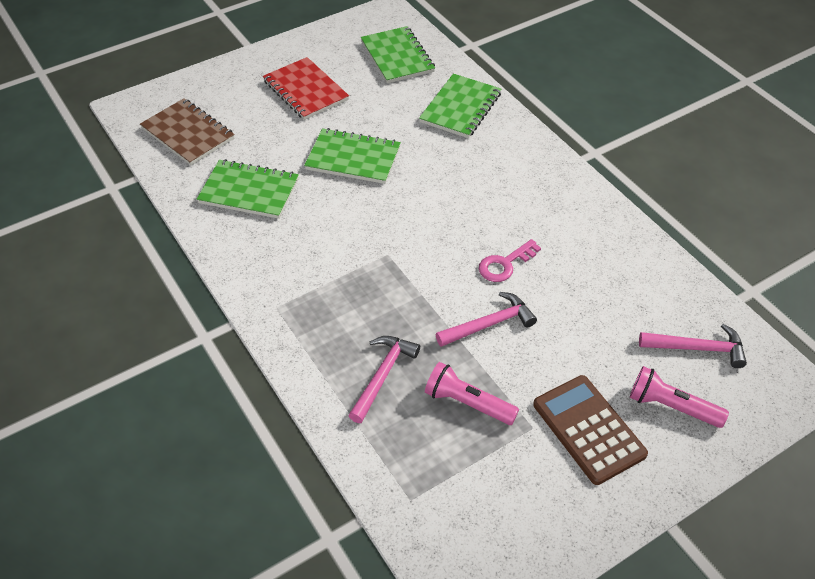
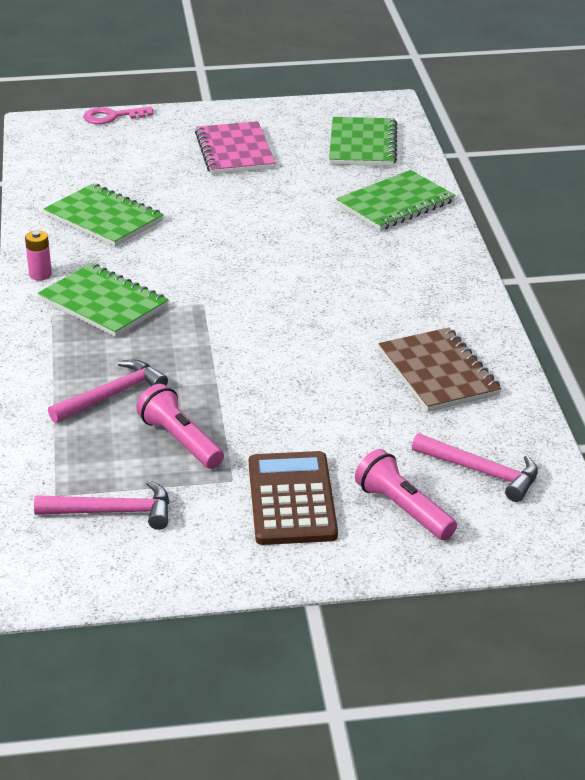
camera: 25 degrees right, 15 degrees down
brown notebook [140,98,235,165] -> brown notebook moved to [378,327,501,412]
red notebook [263,57,349,120] -> pink notebook [195,121,275,174]
green notebook [304,128,401,184] -> green notebook moved to [38,263,168,337]
pink hammer [436,292,537,347] -> pink hammer moved to [34,480,169,530]
pink key [479,239,541,282] -> pink key moved to [84,107,153,124]
none -> pink battery [25,231,52,280]

